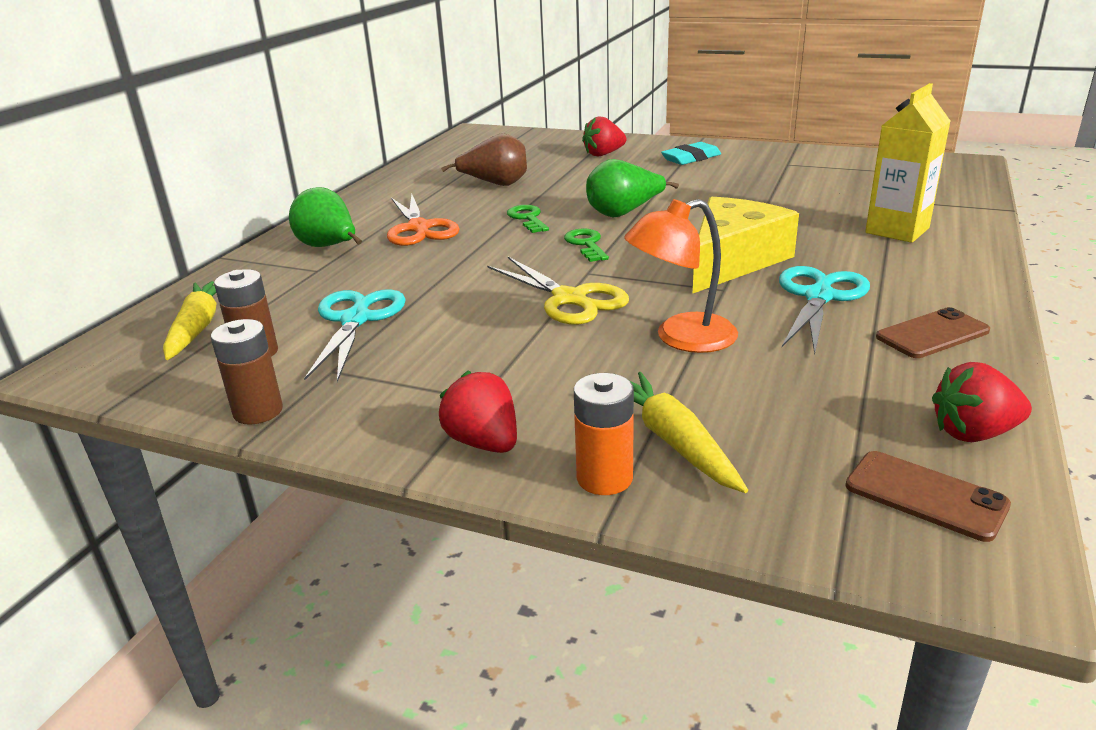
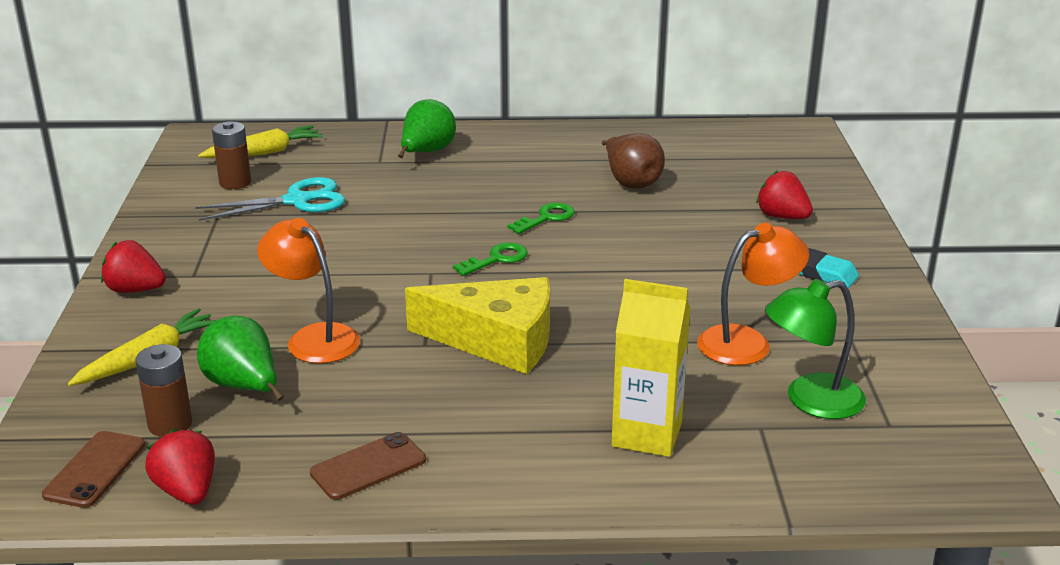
camera: 65 degrees right, 0 degrees up
brown battery [211,319,283,425] -> brown battery moved to [136,344,192,437]
orange scissors [387,194,459,246] -> none
red strawberry [439,371,517,453] -> red strawberry turned 105 degrees counterclockwise [101,240,166,293]
yellow scissors [487,257,629,325] -> none
orange battery [574,373,634,495] -> none
green pear [586,159,679,218] -> green pear moved to [197,316,284,401]
turquoise scissors [779,266,870,354] -> none
brown phone [876,307,990,358] -> brown phone turned 75 degrees counterclockwise [310,432,426,500]
none -> orange lamp [697,223,809,365]
none -> green lamp [765,279,866,419]

